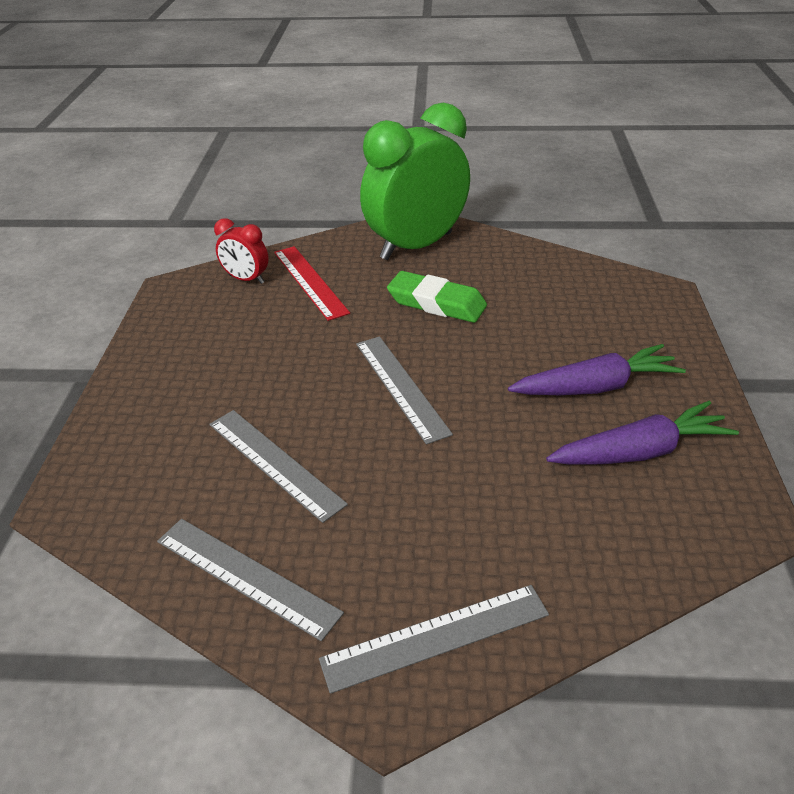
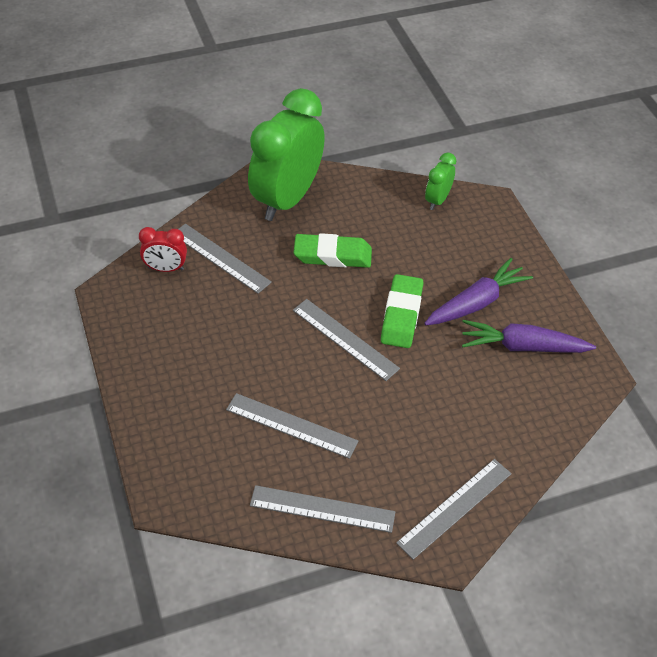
camera: 25 degrees left, 10 degrees up
red ruler [274,246,350,321] -> grey ruler [179,224,272,294]
purple carrot [546,401,739,465] -> purple carrot turned 135 degrees counterclockwise [462,320,596,353]
none -> green eraser [381,274,423,348]
none -> green clock [425,152,456,210]

